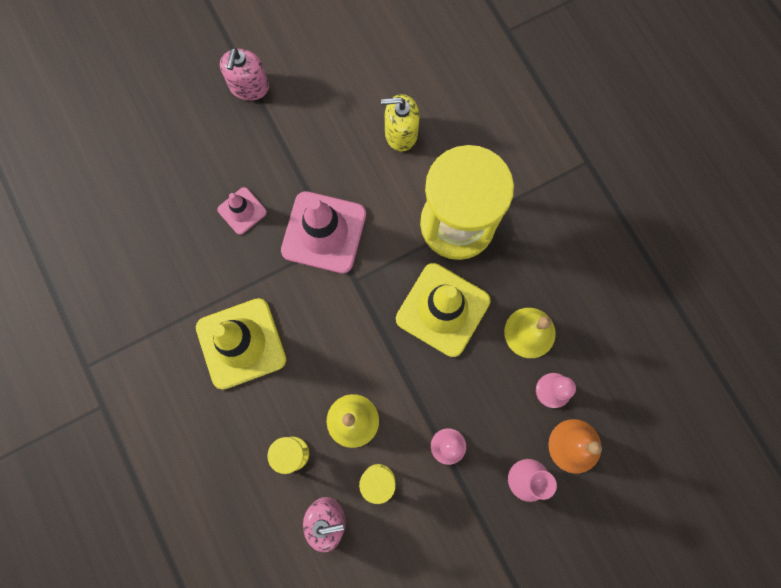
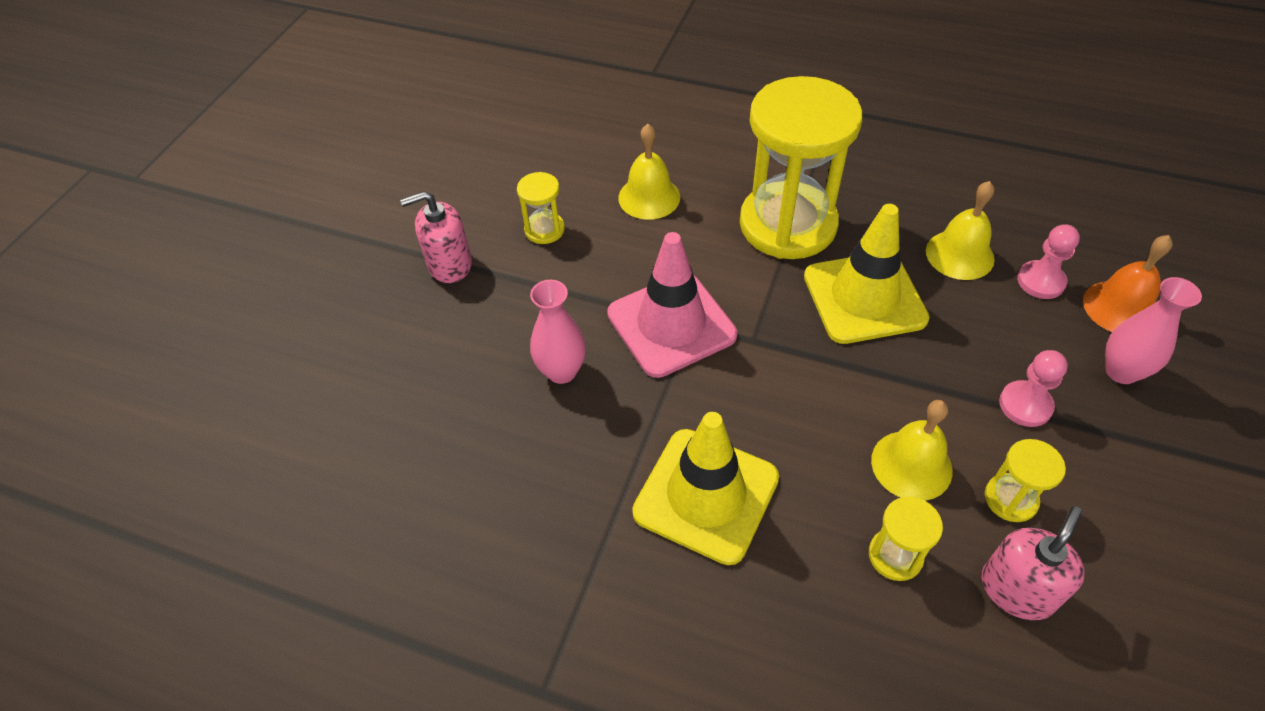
camera: 40 degrees left, 25 degrees down
pink traffic cone [217,187,267,235] -> pink vase [530,280,586,384]
pink soap dispenser [220,48,269,101] -> pink soap dispenser turned 105 degrees clockwise [400,191,472,283]
yellow soap dispenser [381,94,420,151] -> yellow bell [618,124,680,220]
none -> yellow hourglass [517,172,565,244]

